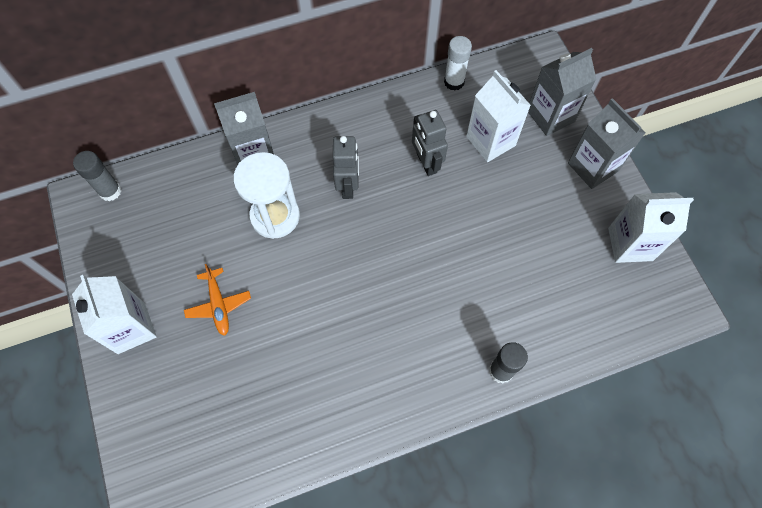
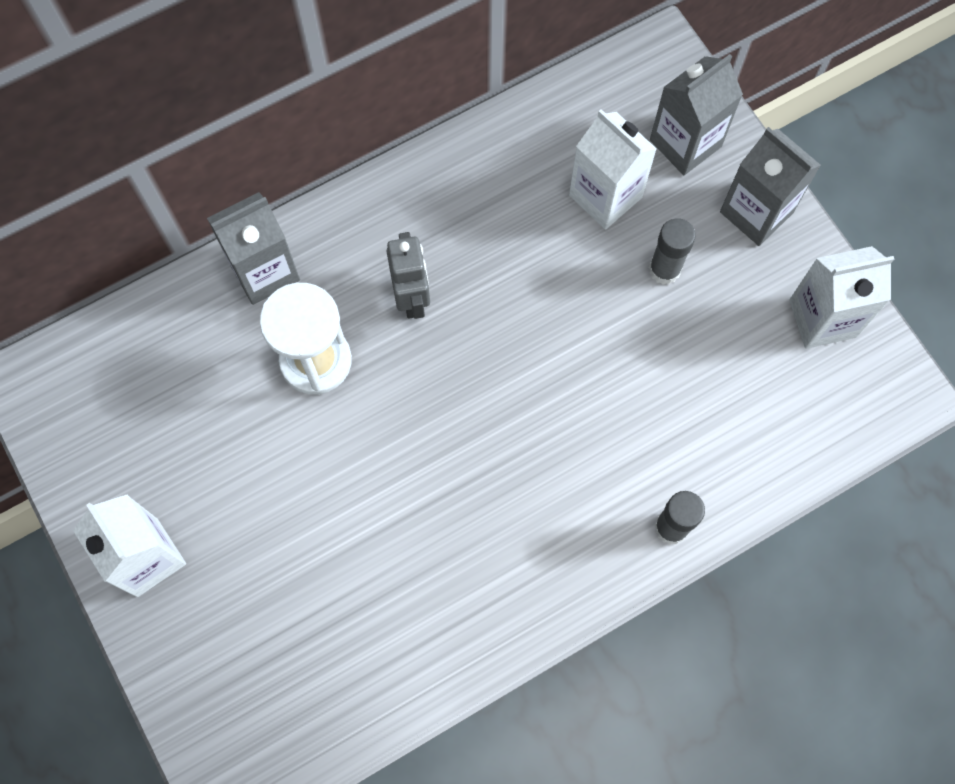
camera: 10 degrees left, 5 degrees up
grey glue stick [73,151,121,201] -> grey glue stick moved to [649,218,696,284]
orange plane [184,264,251,336] -> none
grey robot [412,110,448,176] -> none
white glue stick [444,36,472,91] -> none

